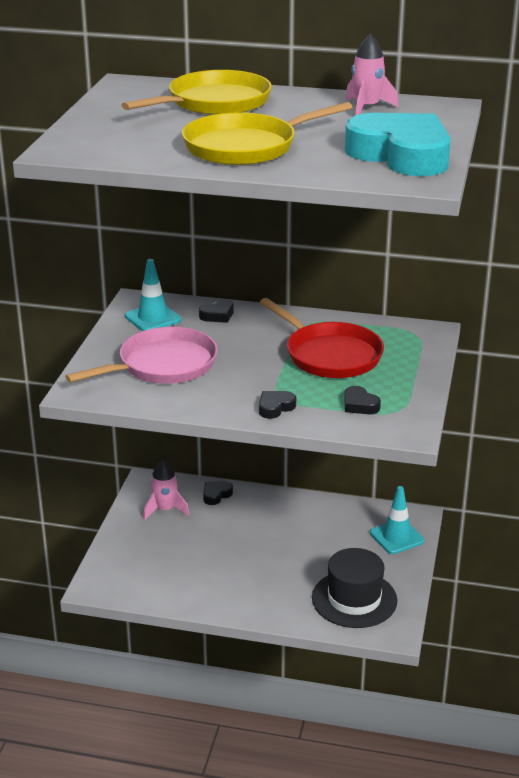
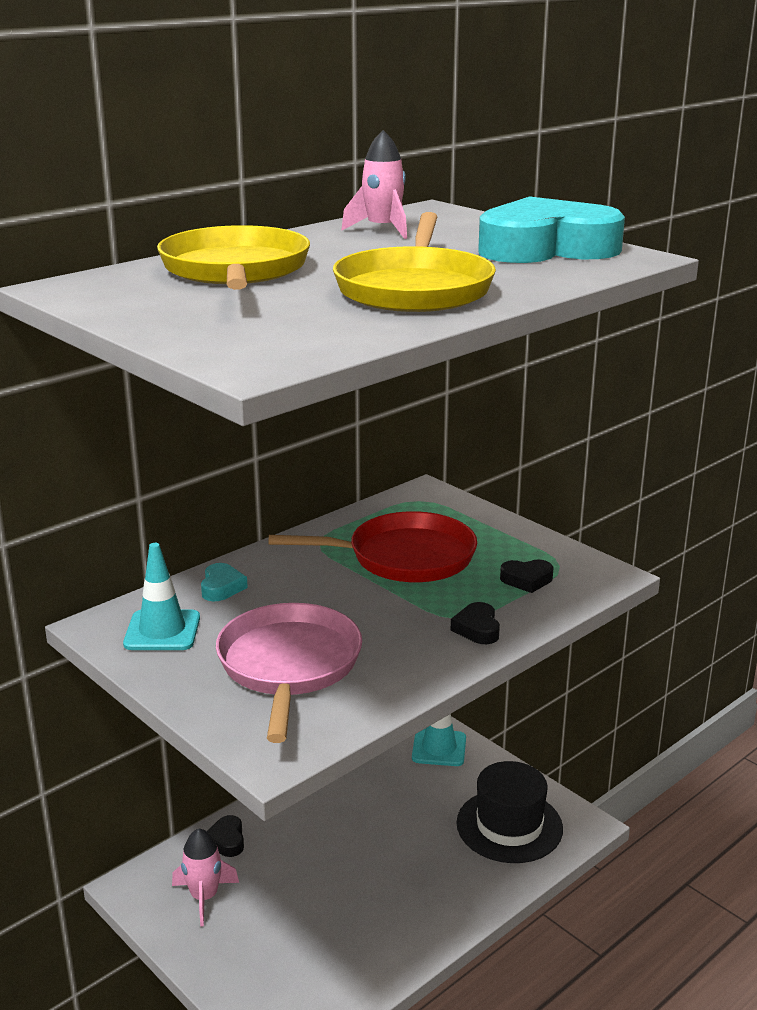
camera: 55 degrees left, 5 degrees down
black heart [199,300,234,323] -> turquoise heart [201,563,248,601]

